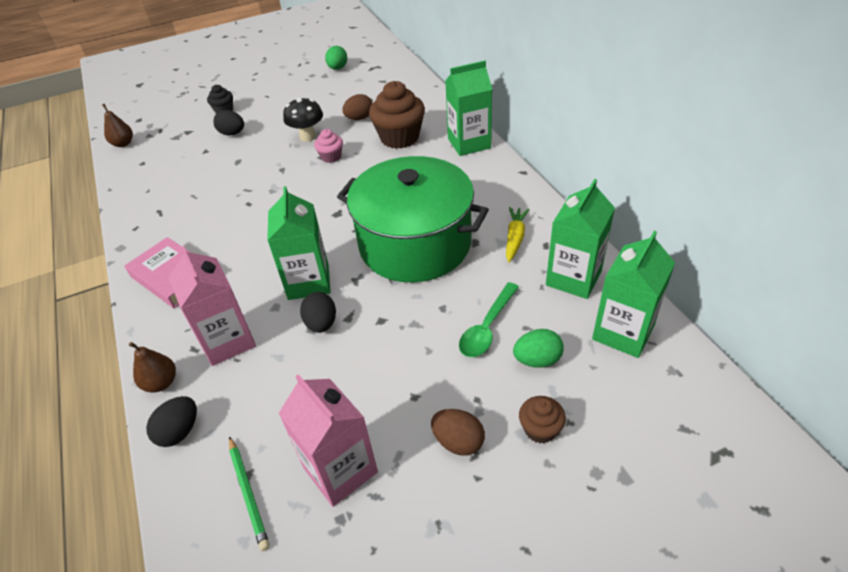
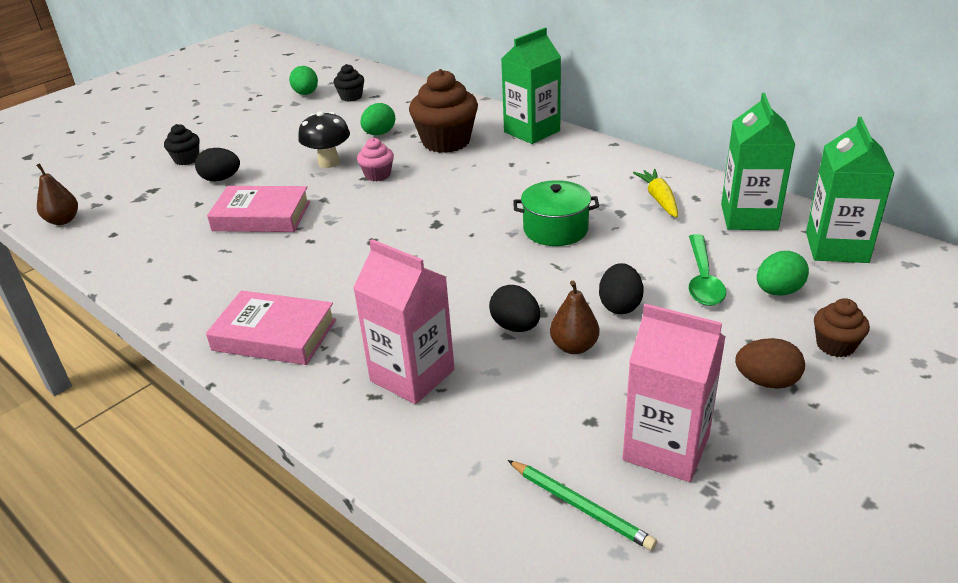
camera: 25 degrees left, 10 degrees down
brown pear [129,342,176,392] -> brown pear moved to [550,281,599,354]
black egg [146,396,197,447] -> black egg moved to [599,263,643,314]
green carton [267,186,330,300] -> none
green pot [337,156,489,282] -> green pot [513,180,599,246], size x0.47
brown egg [342,94,372,120] -> green egg [360,103,395,135]
none -> pink book [207,186,310,232]
none -> black cupcake [334,64,364,102]

